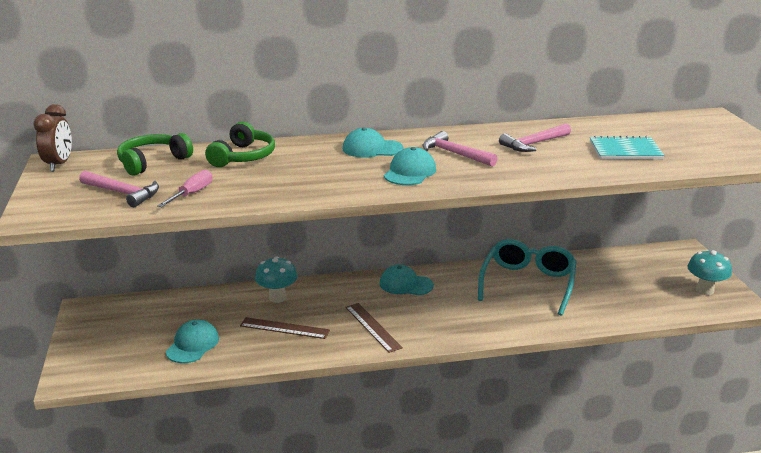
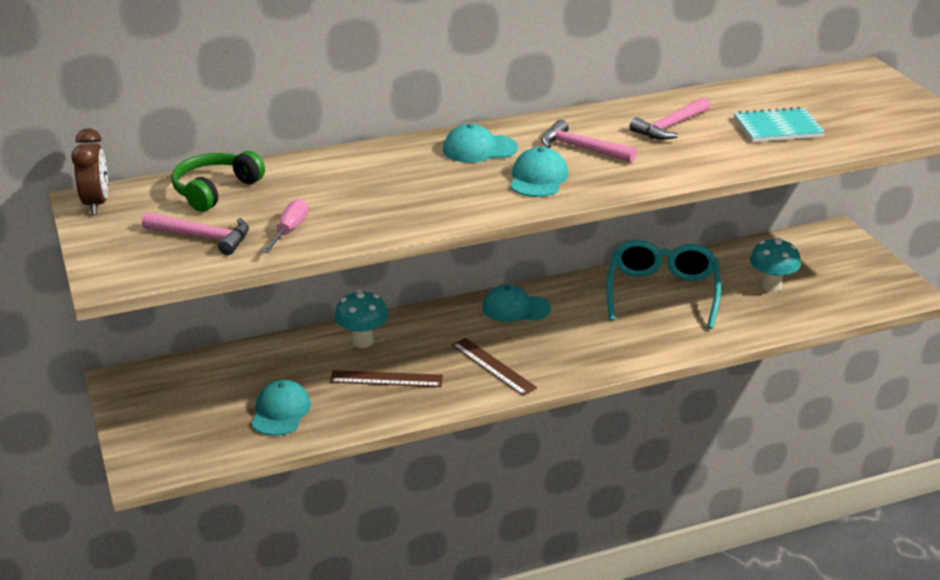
camera: 10 degrees left, 5 degrees up
green headphones [205,122,275,167] -> none
turquoise mushroom [688,250,732,295] -> turquoise mushroom moved to [750,238,801,292]

